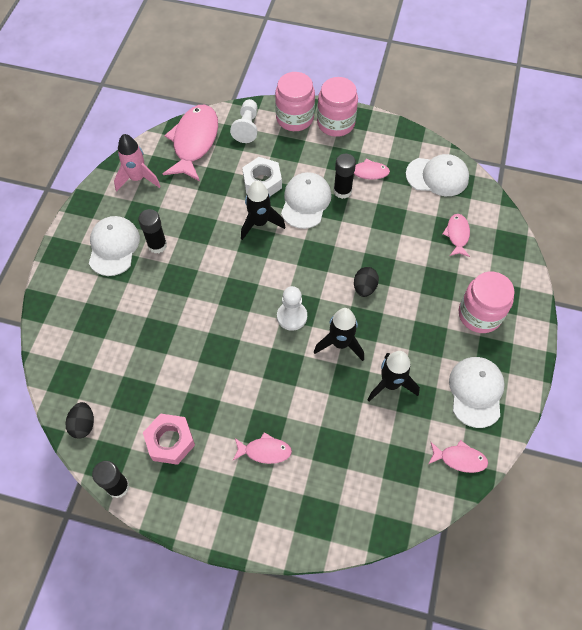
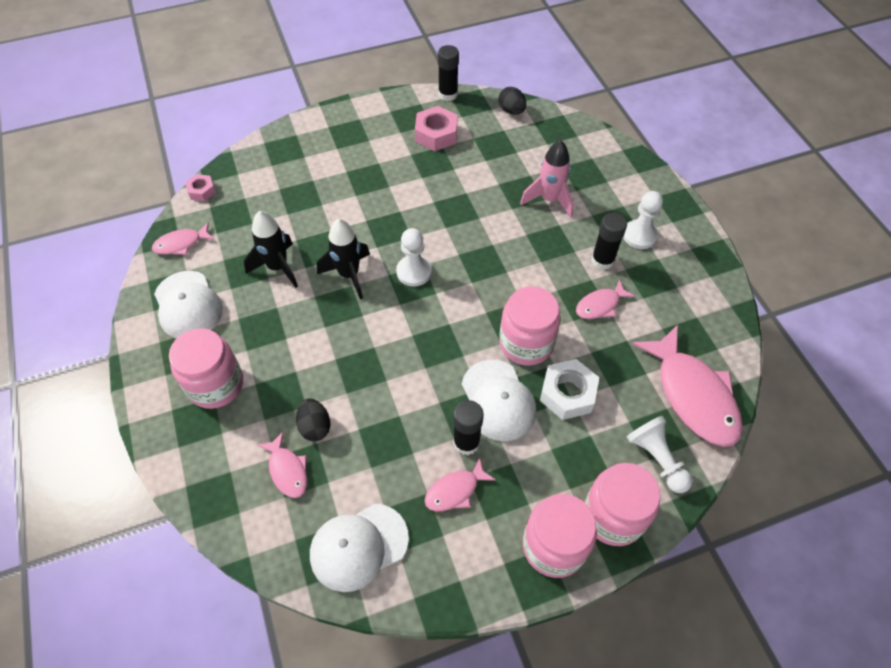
camera: 145 degrees right, 5 degrees down
white cap [89,216,140,276] -> white pawn [623,191,663,249]
pink rocket [114,134,161,192] -> pink rocket moved to [520,140,574,218]
pink fish [233,432,292,464] -> pink fish moved to [576,279,635,319]
black rocket [241,181,285,240] -> pink jar [499,286,561,366]
black egg [354,267,379,297] -> black egg moved to [296,398,330,441]
none -> pink nut [185,174,216,201]

